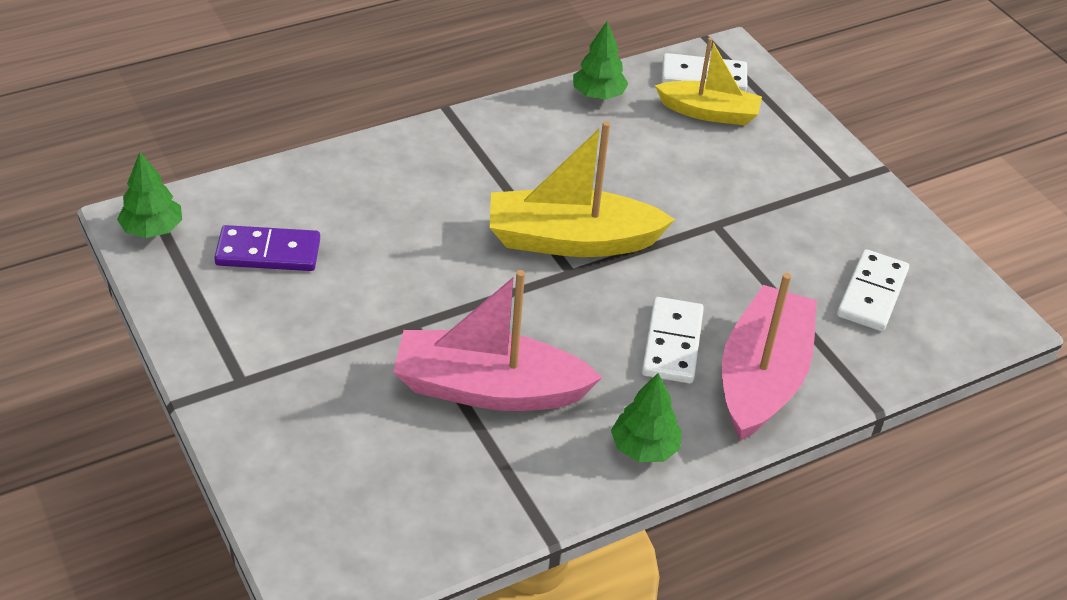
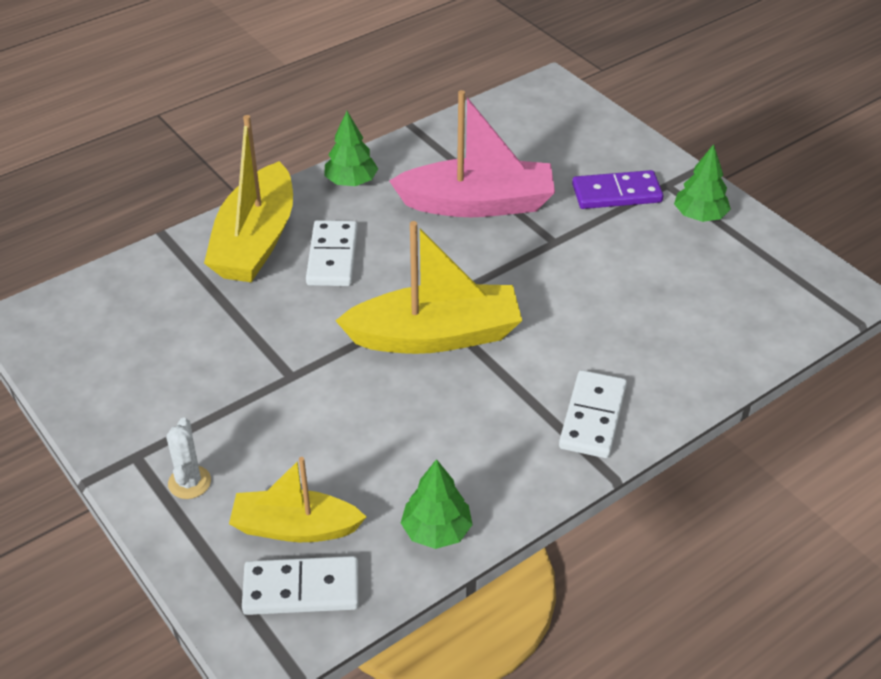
camera: 175 degrees right, 0 degrees up
green tree [117,152,182,238] -> green tree moved to [674,144,731,222]
purple domino [214,225,320,271] -> purple domino moved to [572,170,664,209]
pink boat [722,273,817,441] -> yellow boat [204,115,293,282]
white domino [837,249,909,331] -> white domino moved to [559,370,627,458]
none -> white cactus [166,418,211,499]

